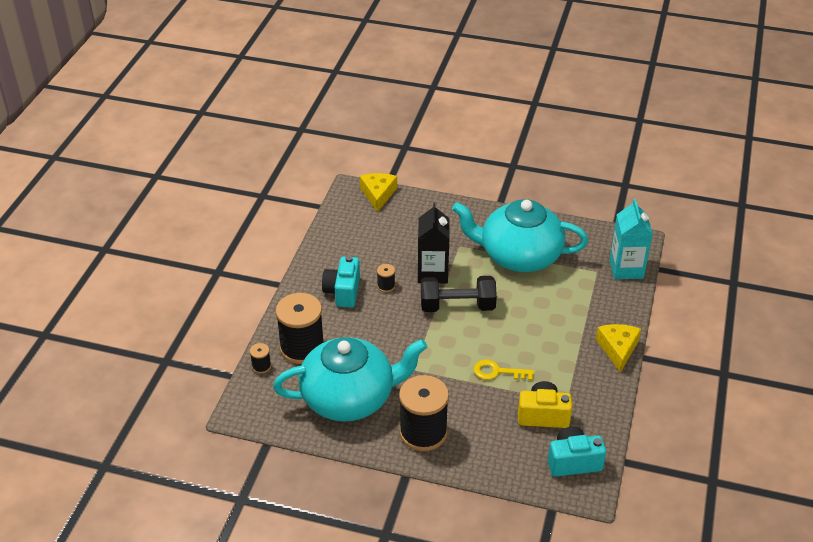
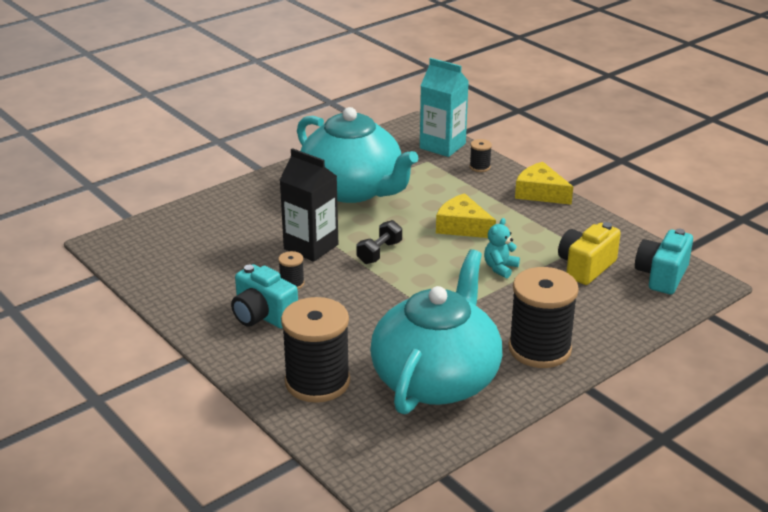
camera: 55 degrees left, 10 degrees down
black spool [250,343,271,374] -> black spool moved to [470,139,492,172]
yellow cheese [360,173,397,212] -> yellow cheese moved to [436,193,496,238]
black dumbbell [421,276,497,312] -> black dumbbell [356,220,402,264], size x0.56
turquoise teapot [452,199,588,272] -> turquoise teapot turned 90 degrees counterclockwise [297,107,419,203]
yellow key [474,359,534,381] -> turquoise teddy bear [484,218,520,278]

